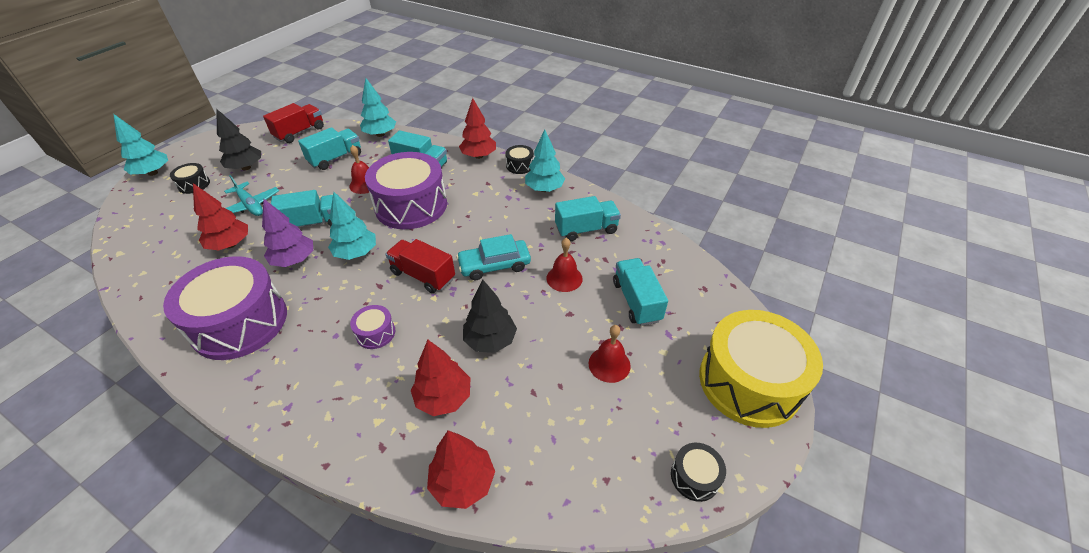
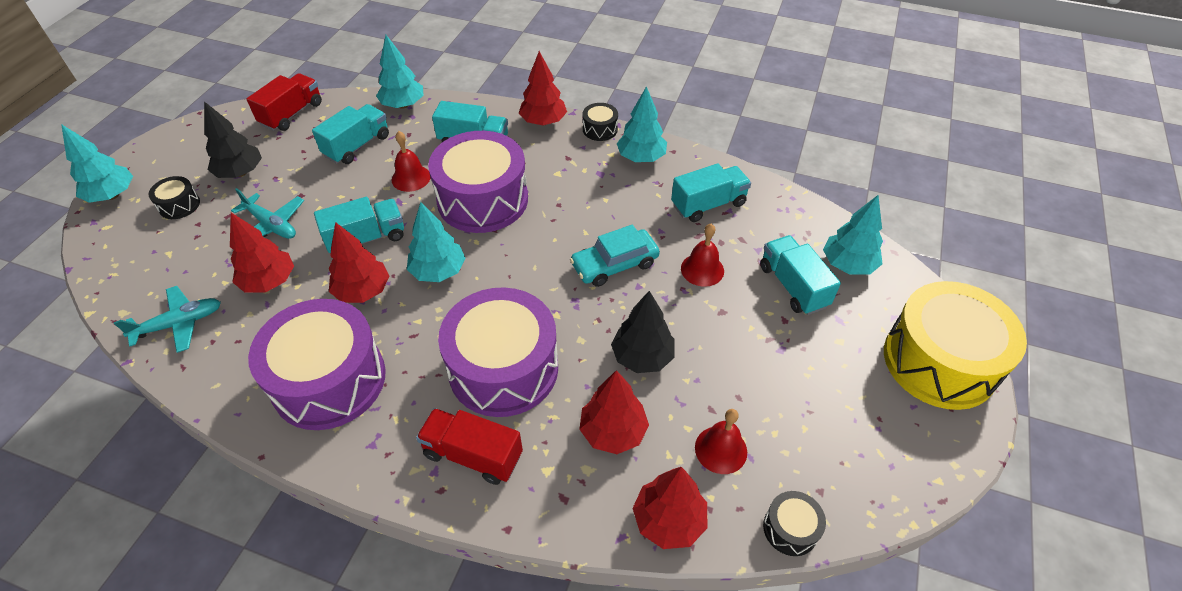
camera: 10 degrees left, 5 degrees up
purple tree [262,198,313,267] -> red tree [329,222,389,303]
purple drum [350,305,395,349] -> purple drum [438,287,558,417], size x2.36
red truck [385,239,455,293] -> red truck moved to [416,408,523,485]
red bell [589,325,631,383] -> red bell moved to [695,409,747,474]
black drum [671,443,726,502] -> black drum moved to [763,491,826,556]
none -> turquoise plane [114,286,221,353]
none -> turquoise tree [823,195,883,275]

